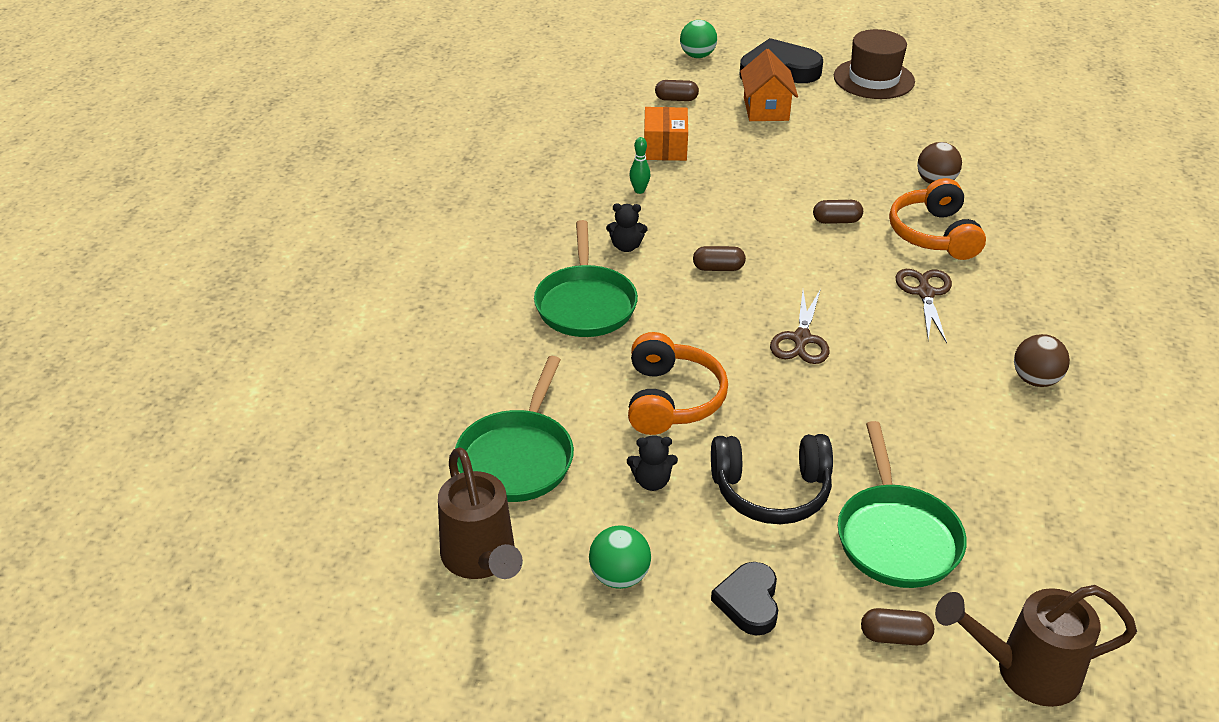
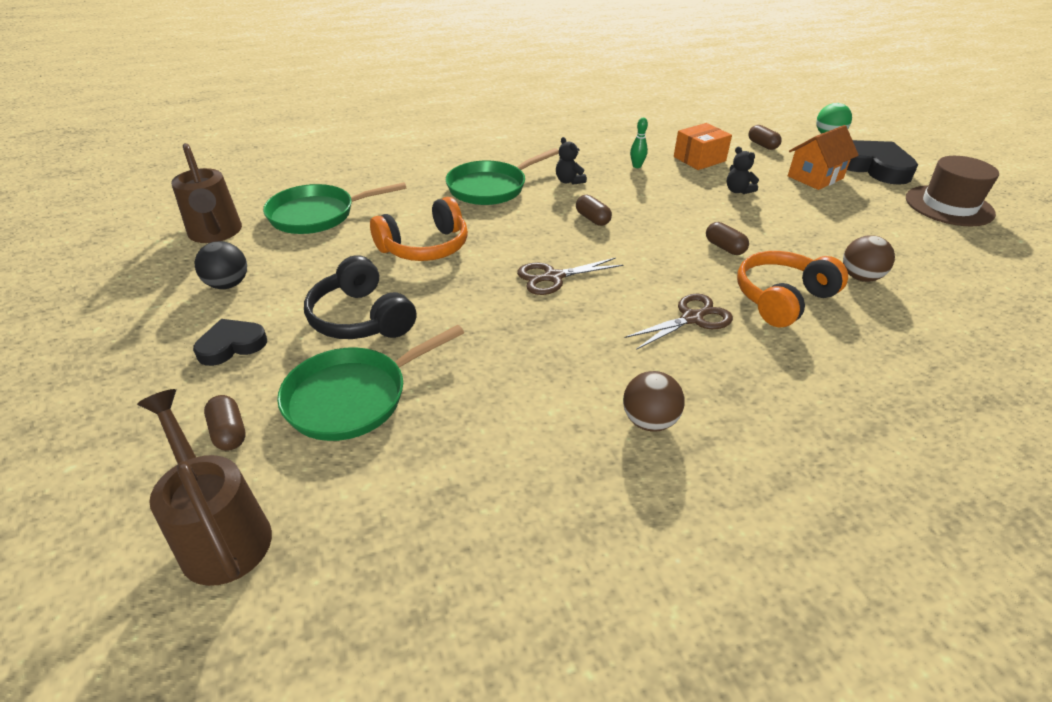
camera: 55 degrees right, 0 degrees up
brown watering can [438,447,523,579] -> brown watering can turned 60 degrees counterclockwise [171,143,242,243]
green ball [589,525,651,589] -> black ball [195,241,247,289]
black teddy bear [627,435,678,491] -> black teddy bear moved to [727,147,759,194]

